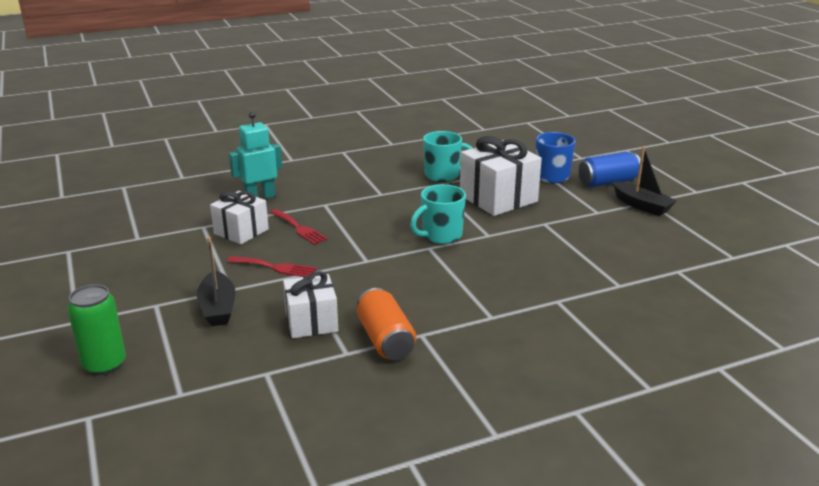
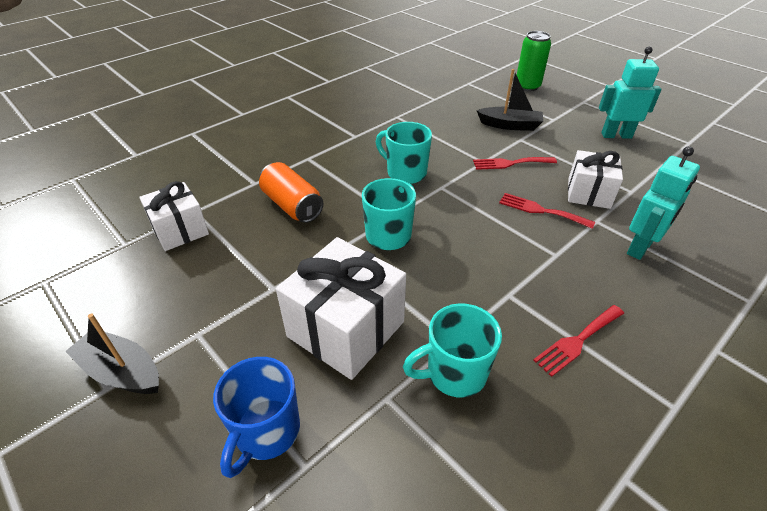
camera: 160 degrees right, 15 degrees up
black boat [197,237,235,326] -> black boat turned 135 degrees clockwise [477,69,543,131]
white gift [283,271,338,338] -> white gift moved to [139,181,209,251]
orange can [357,288,416,360] -> orange can moved to [259,162,323,223]
blue can [578,152,640,187] -> none
none -> turquoise mug [376,122,432,184]
none -> red fork [533,305,624,377]
none -> turquoise robot [599,46,661,139]

